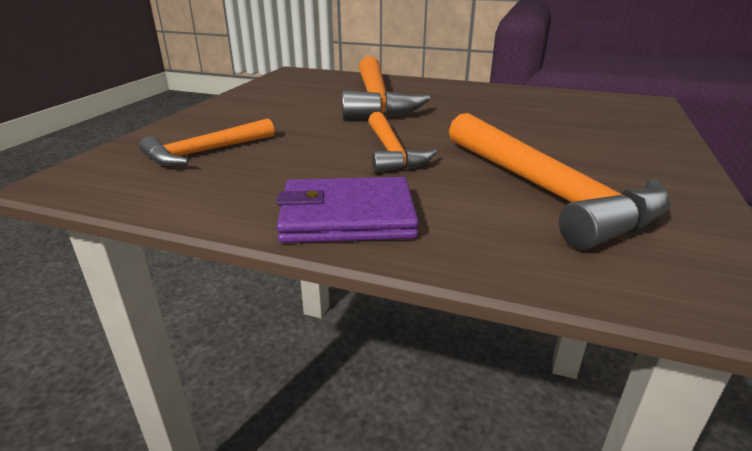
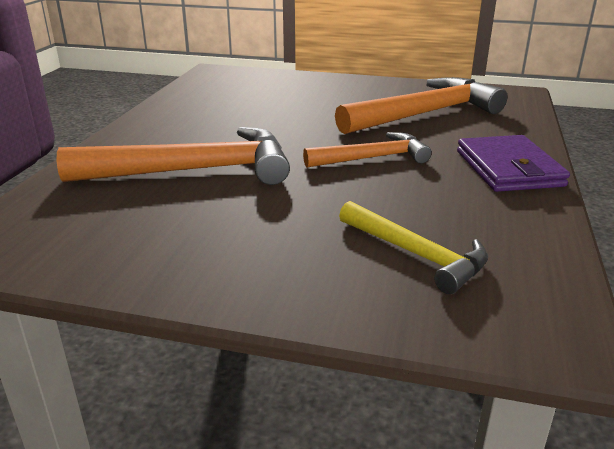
camera: 95 degrees left, 0 degrees up
orange hammer [139,118,274,166] -> yellow hammer [339,201,488,294]

